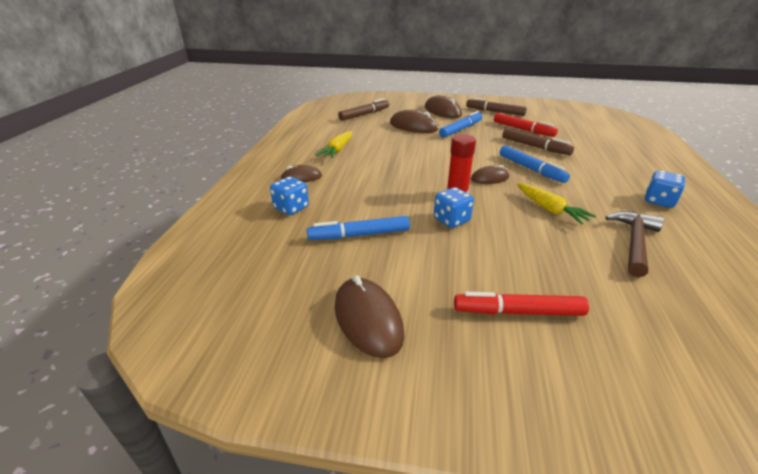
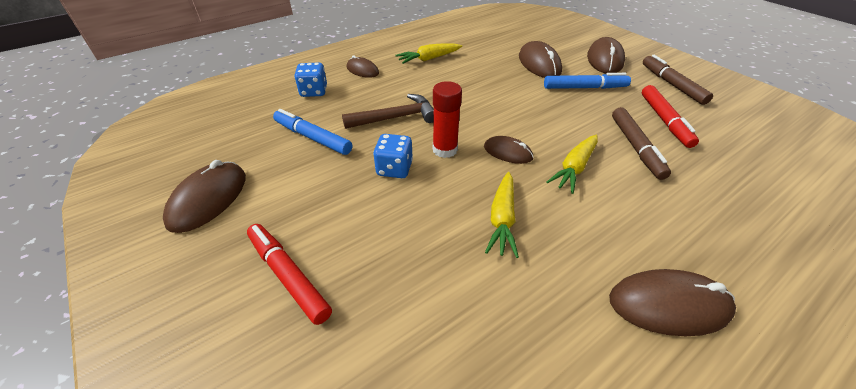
camera: 45 degrees right, 10 degrees up
brown marker [338,98,389,121] -> none
blue marker [500,146,570,183] -> yellow carrot [546,135,598,194]
brown hammer [605,211,664,277] -> brown hammer moved to [342,94,434,129]
blue dice [645,170,685,208] -> brown mouse [609,269,736,336]

